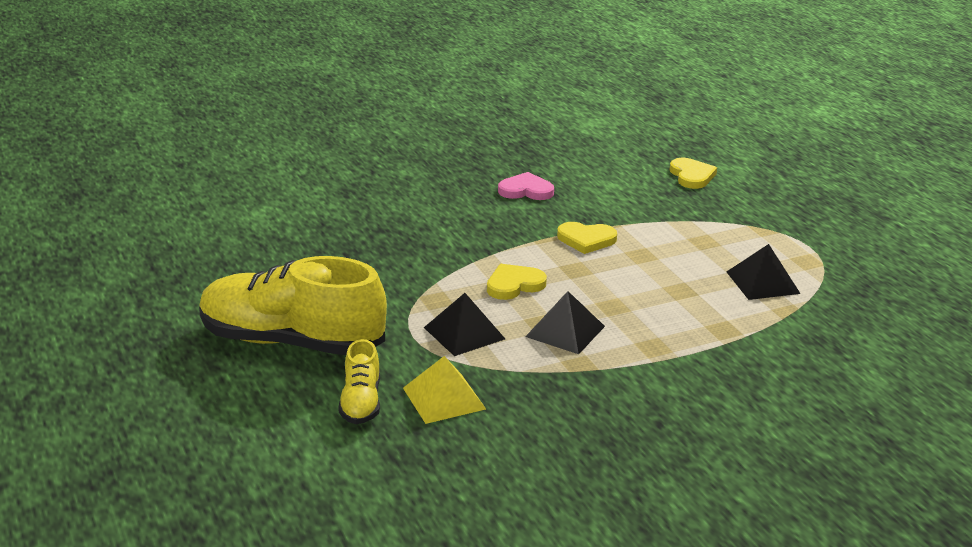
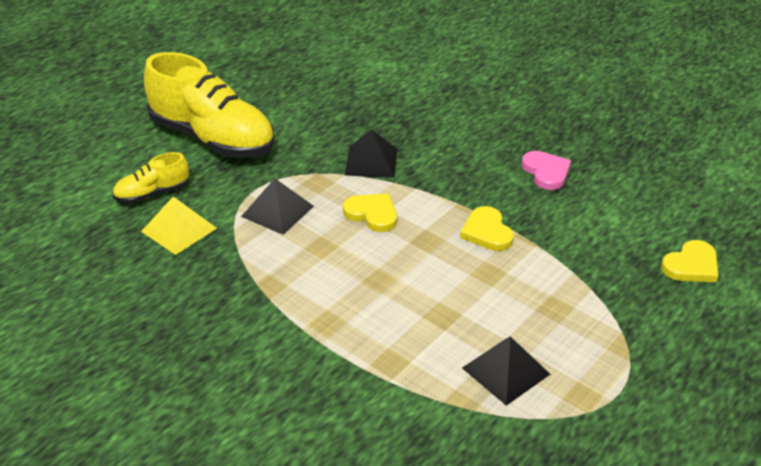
camera: 65 degrees right, 10 degrees up
yellow shoe [199,256,387,355] -> yellow shoe turned 135 degrees clockwise [144,52,274,158]
black pyramid [525,291,605,354] -> black pyramid moved to [345,129,397,178]

